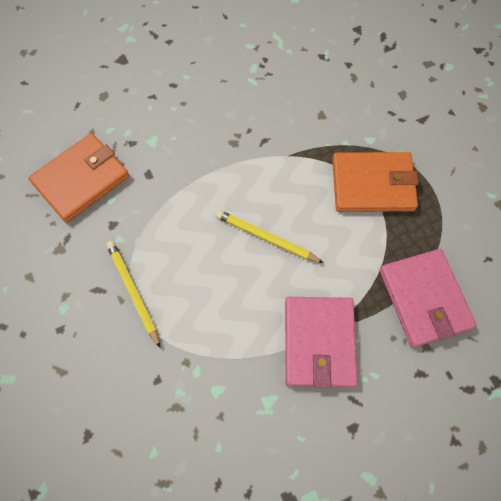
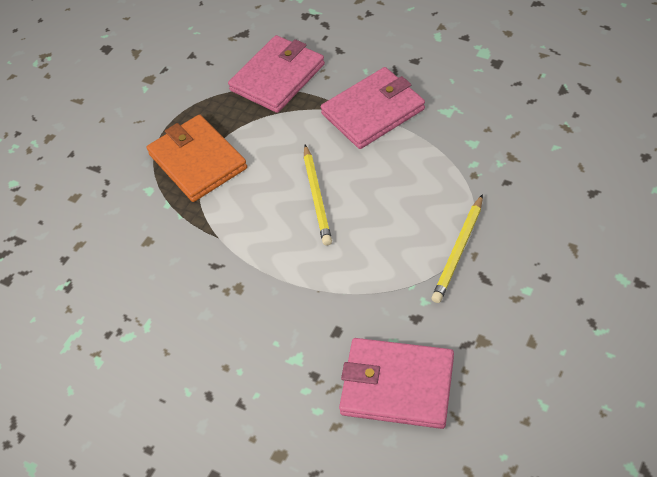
camera: 120 degrees left, 15 degrees down
orange wallet [29,133,129,223] -> pink wallet [339,338,454,429]

